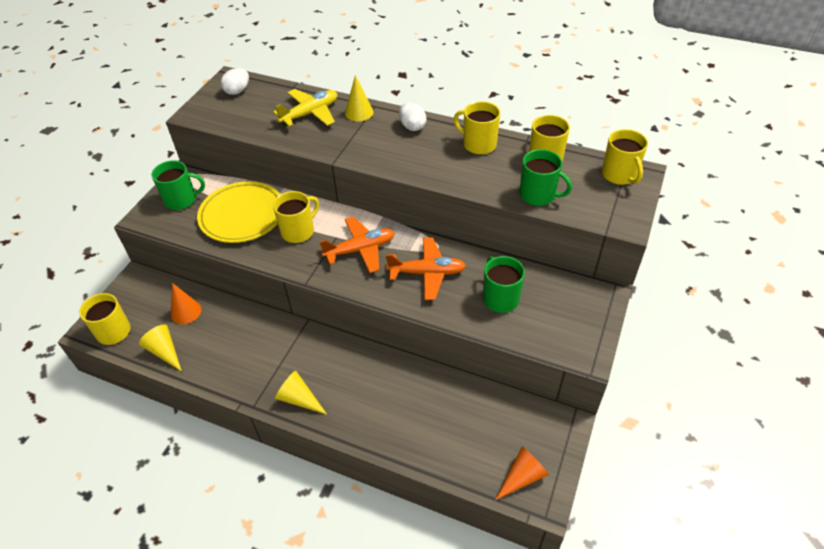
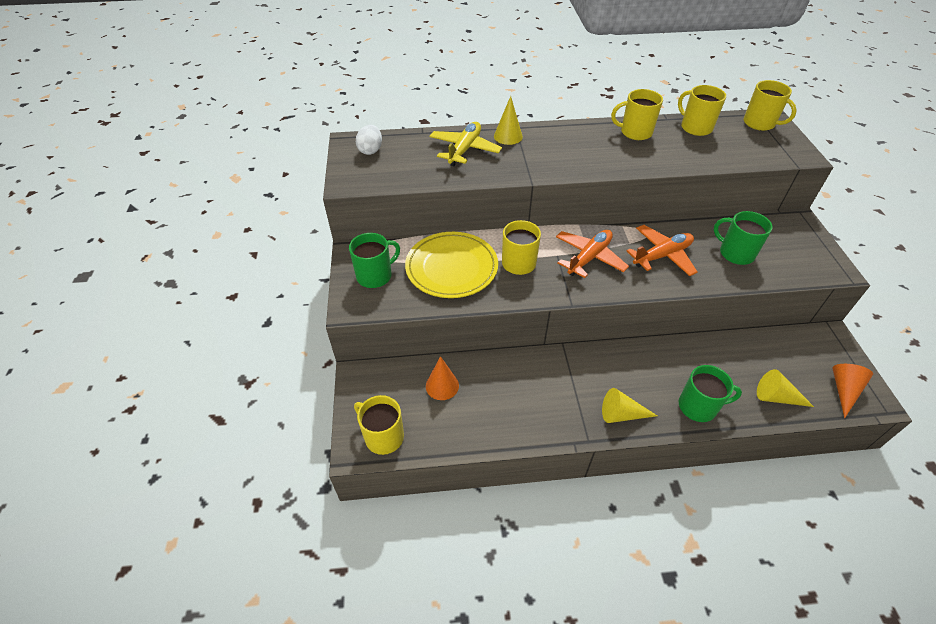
camera: 30 degrees left, 0 degrees up
yellow cone [139,324,182,371] -> yellow cone moved to [757,369,814,407]
white egg [399,102,427,131] -> none
green mug [519,149,572,206] -> green mug moved to [679,365,742,422]

